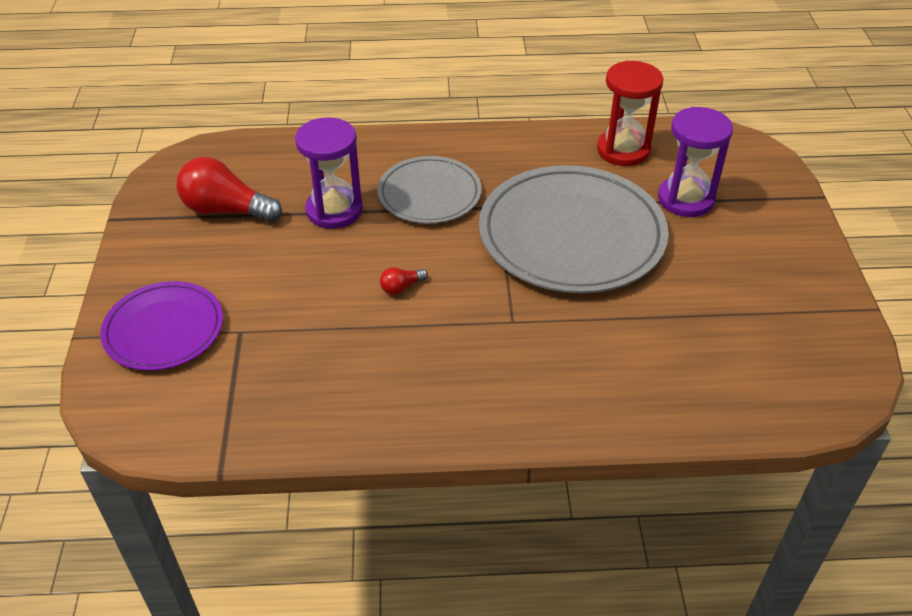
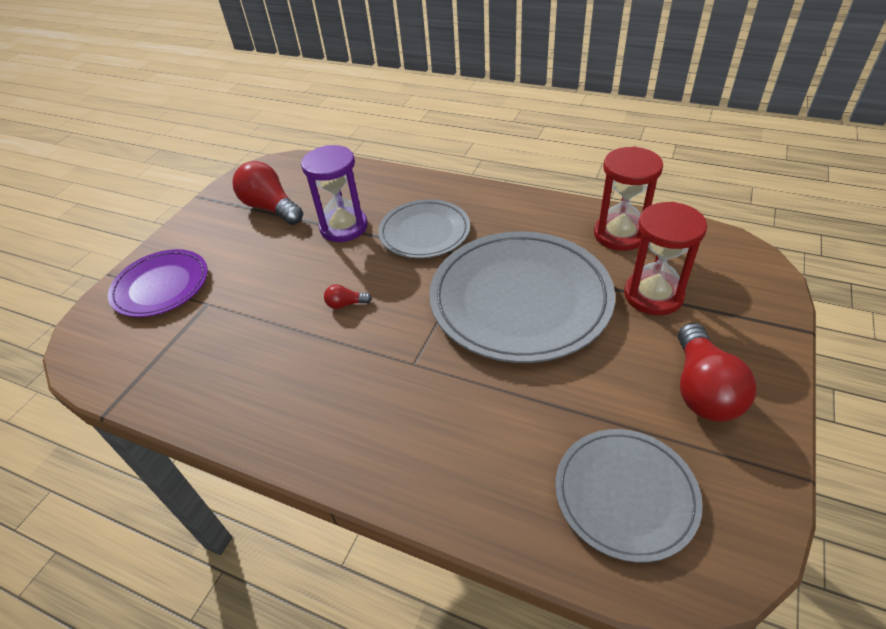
camera: 30 degrees right, 0 degrees up
purple hourglass [658,107,733,217] -> red hourglass [624,202,707,315]
none -> grey plate [555,429,703,563]
none -> red light bulb [678,323,757,422]

